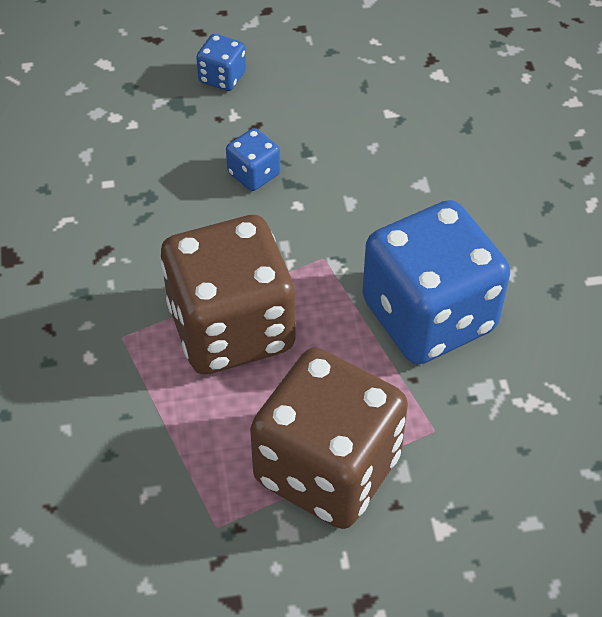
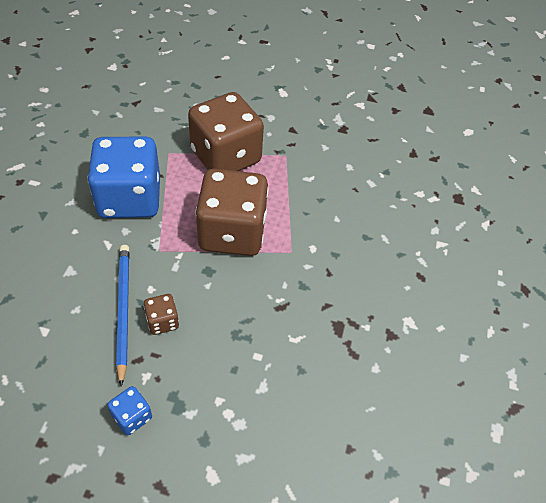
camera: 160 degrees left, 0 degrees up
blue dice [226,128,280,191] -> brown dice [144,294,179,335]
none -> blue pencil [116,245,129,386]

